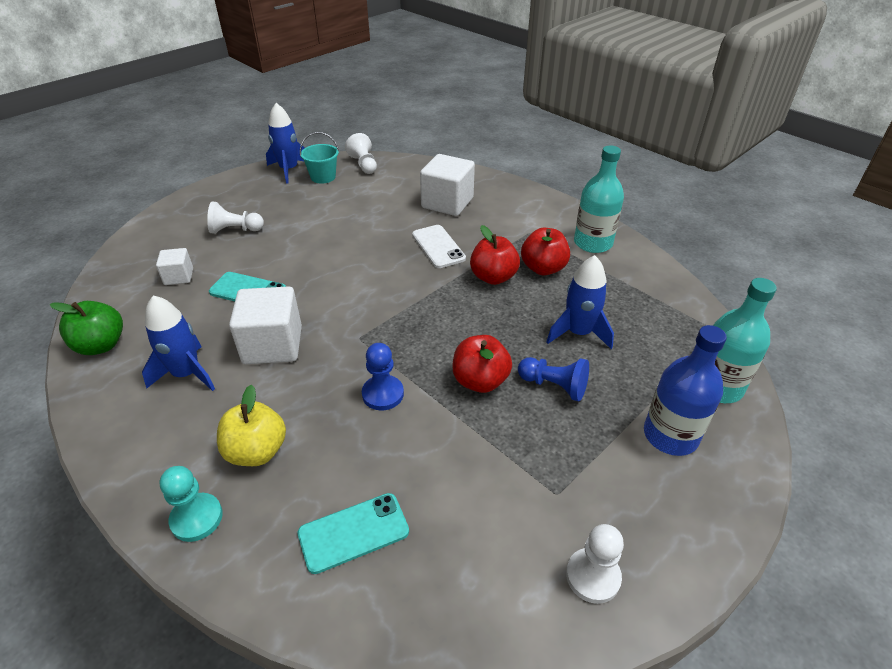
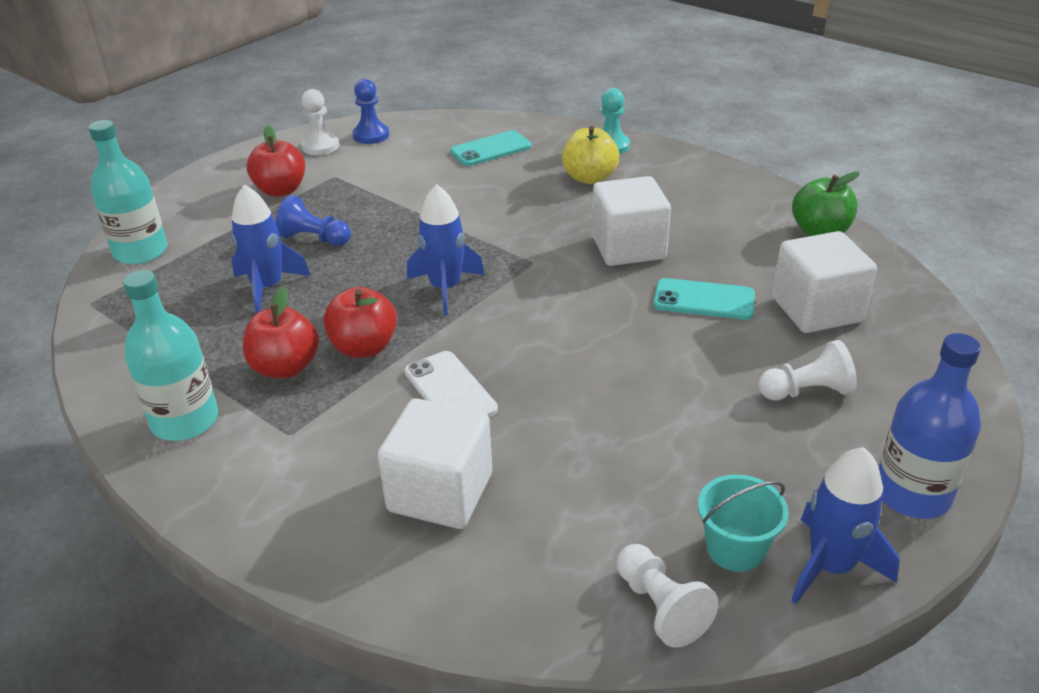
camera: 175 degrees right, 5 degrees down
blue rocket [142,295,215,391] -> blue rocket moved to [407,184,485,315]
white cube [156,248,193,285] -> white cube [772,231,877,333], size x1.86
blue pawn [362,343,404,410] -> blue pawn moved to [352,79,389,144]
red apple [452,335,512,393] -> red apple moved to [247,126,305,197]
blue bottle [644,325,727,456] -> blue bottle moved to [879,333,981,519]

